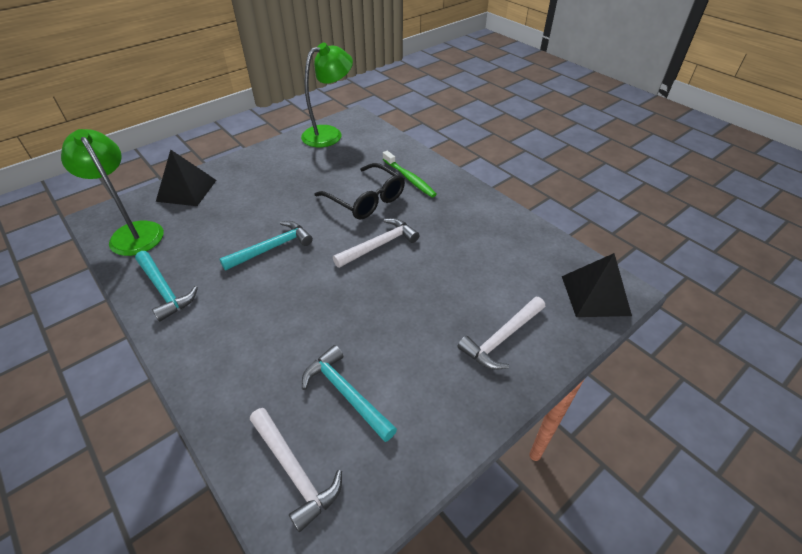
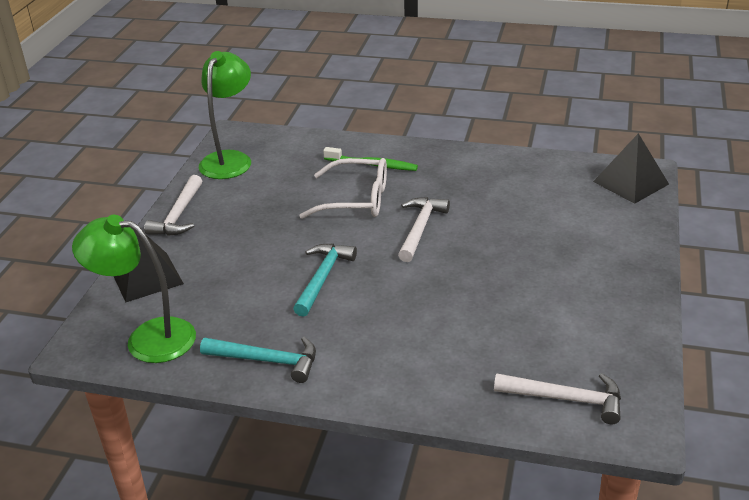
camera: 35 degrees left, 10 degrees down
turquoise hammer [302,345,397,442] -> none
black glasses [315,163,405,220] -> white glasses [299,158,387,219]
white hammer [457,297,545,370] -> white hammer moved to [144,175,202,236]

